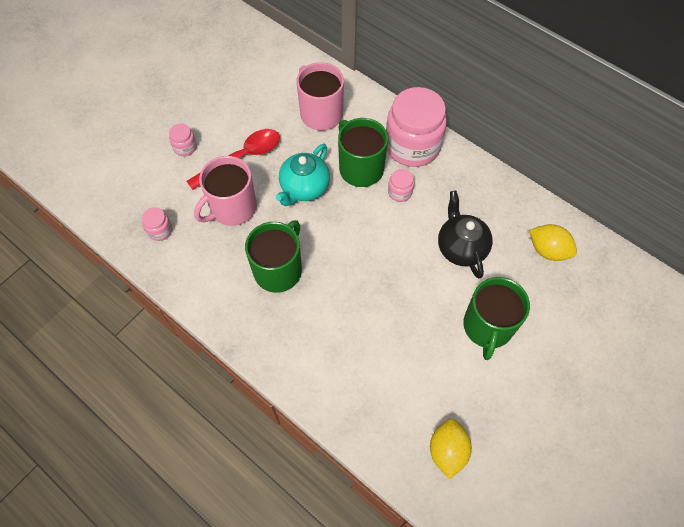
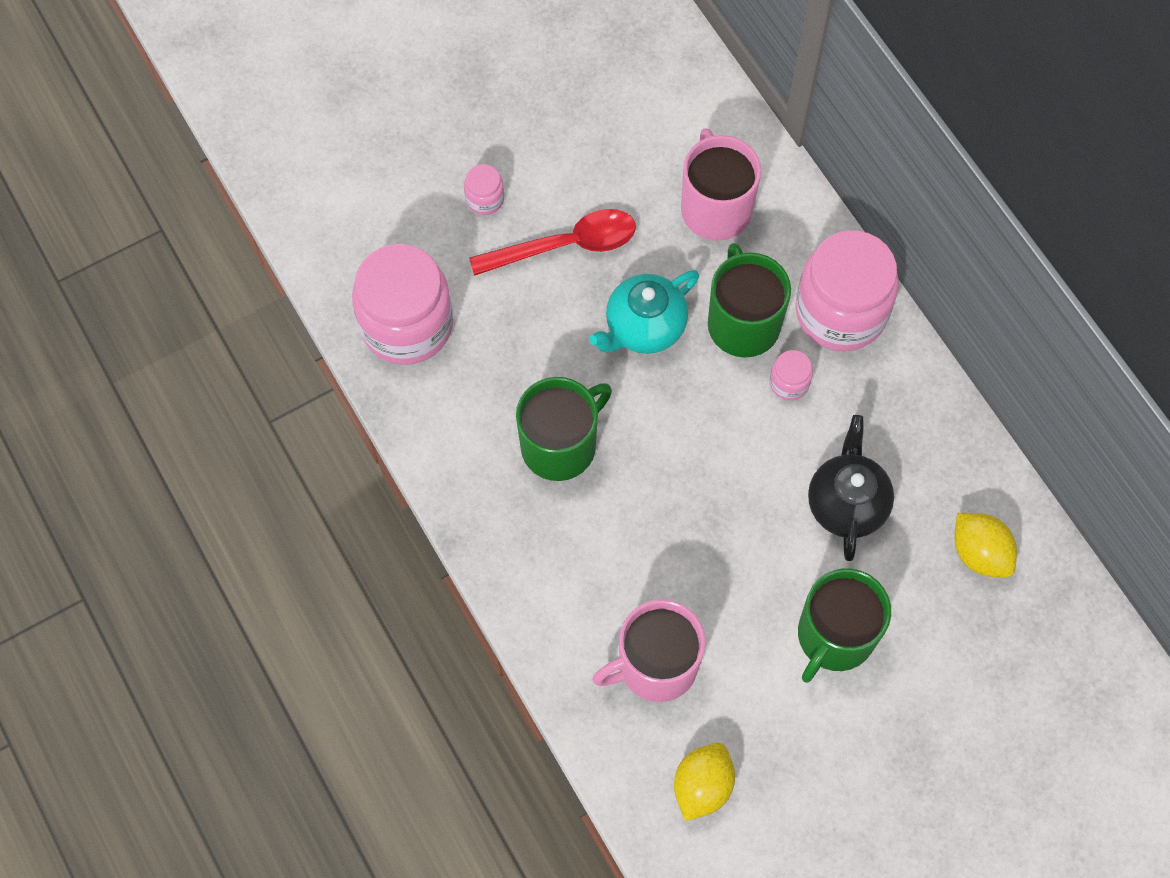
camera: 20 degrees right, 5 degrees up
pink jar [142,207,172,241] -> pink jar [352,244,453,365], size x2.35
pink mug [194,156,257,226] -> pink mug moved to [593,599,706,702]

